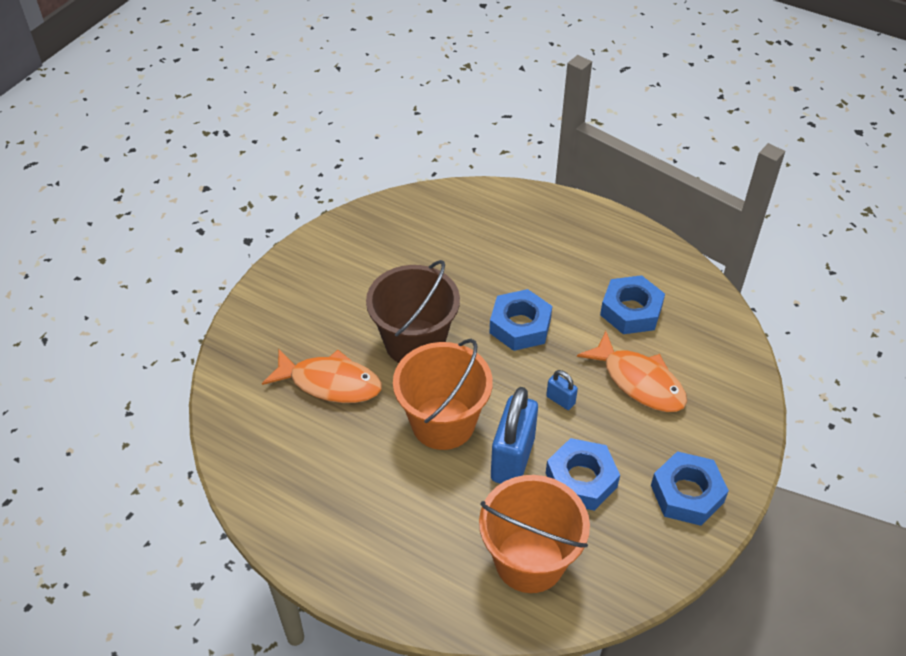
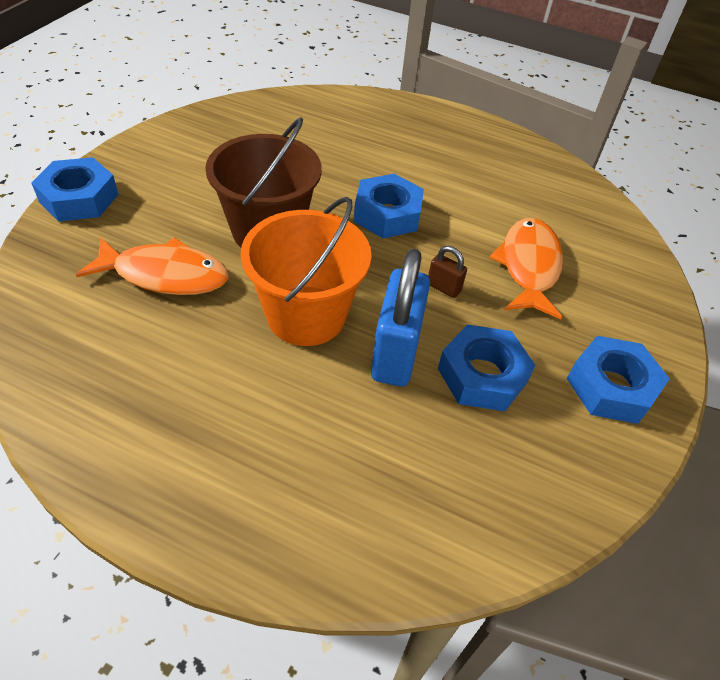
camera: 10 degrees left, 0 degrees up
orange bucket [479,475,590,593] -> none
blue padlock [546,370,578,410] -> brown padlock [428,246,467,298]
orange fish [577,331,687,412] -> orange fish turned 120 degrees counterclockwise [489,218,563,319]
blue nut [600,275,665,334] -> blue nut moved to [32,157,119,222]

